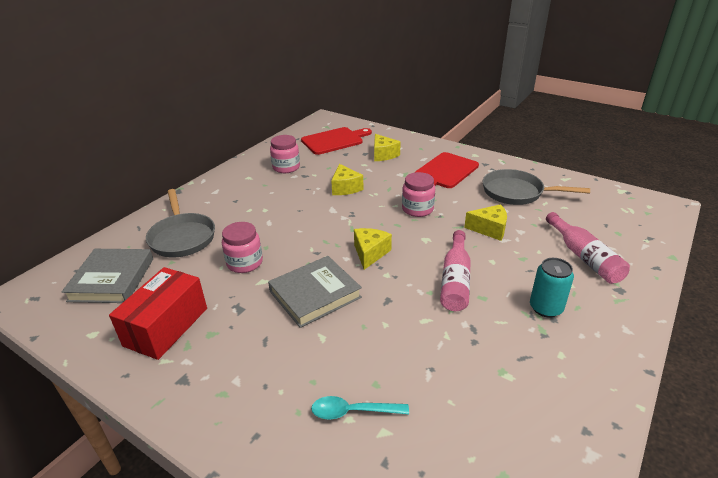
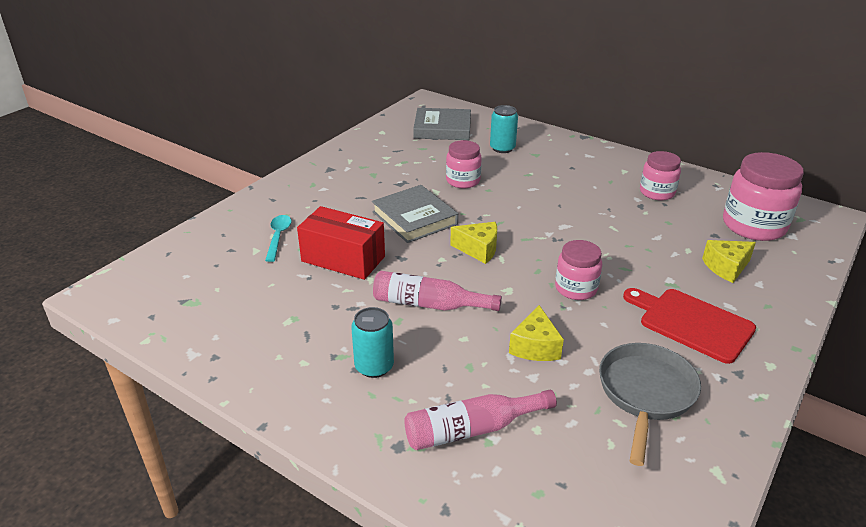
camera: 90 degrees right, 0 degrees up
red box [109,267,207,360] -> red box moved to [297,206,385,280]
grey pan [146,189,215,257] -> turquoise can [490,105,518,153]
red cutting board [301,127,372,155] -> pink jar [723,152,804,241]
yellow cheese [331,164,363,195] -> none

